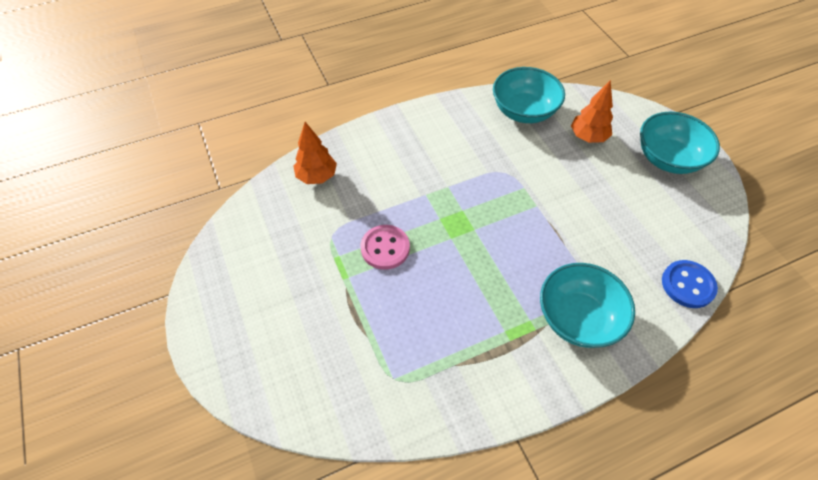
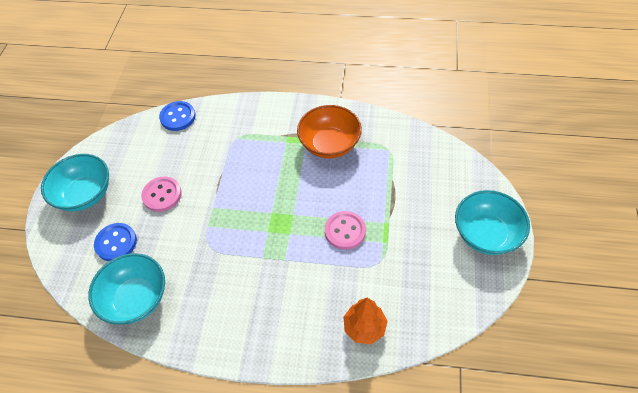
camera: 145 degrees left, 0 degrees up
turquoise bowl [540,263,635,348] -> turquoise bowl moved to [455,190,530,255]
orange tree [571,80,613,143] -> blue button [94,223,137,261]
none -> pink button [141,177,182,212]
none -> orange bowl [297,105,362,159]

